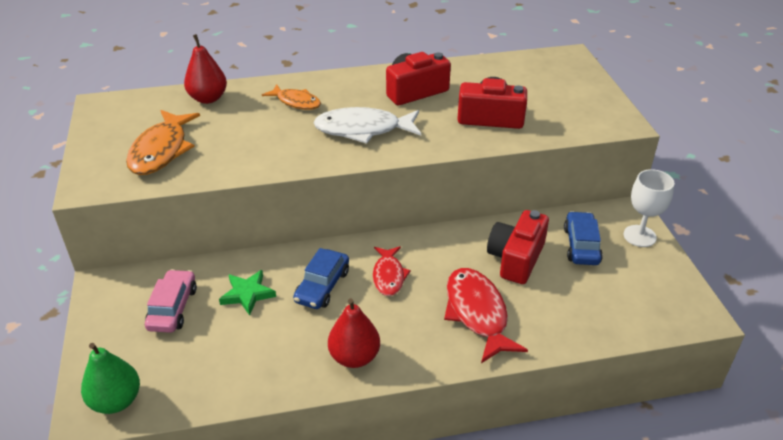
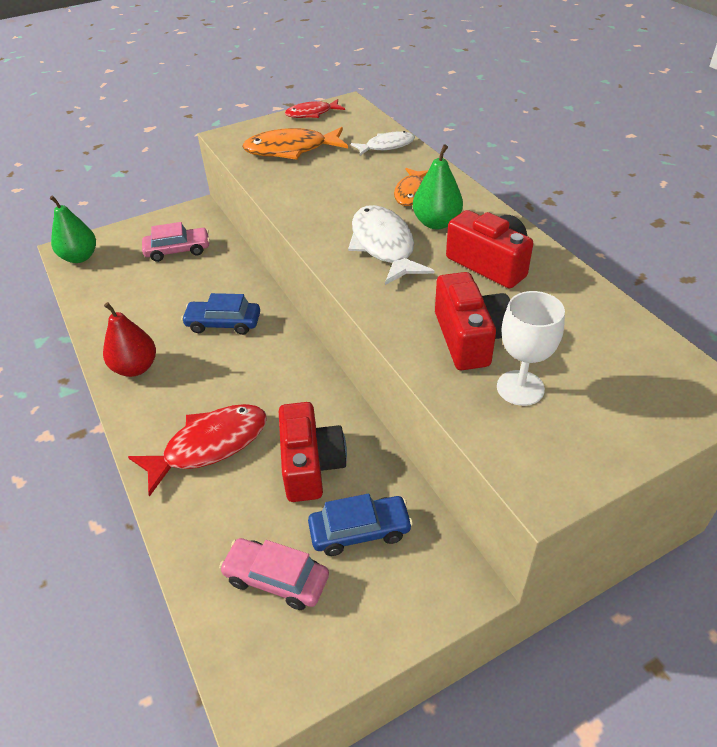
camera: 75 degrees right, 5 degrees up
red pear [184,34,227,104] -> white fish [351,131,415,156]
green star [219,270,276,316] -> none
red fish [373,246,411,296] -> red fish moved to [285,99,345,118]
red camera [487,210,549,284] -> red camera turned 75 degrees clockwise [279,402,347,502]
white goblet [624,169,674,247] -> white goblet moved to [497,291,565,406]
none -> pink car [219,538,329,610]
none -> green pear [413,144,463,229]

